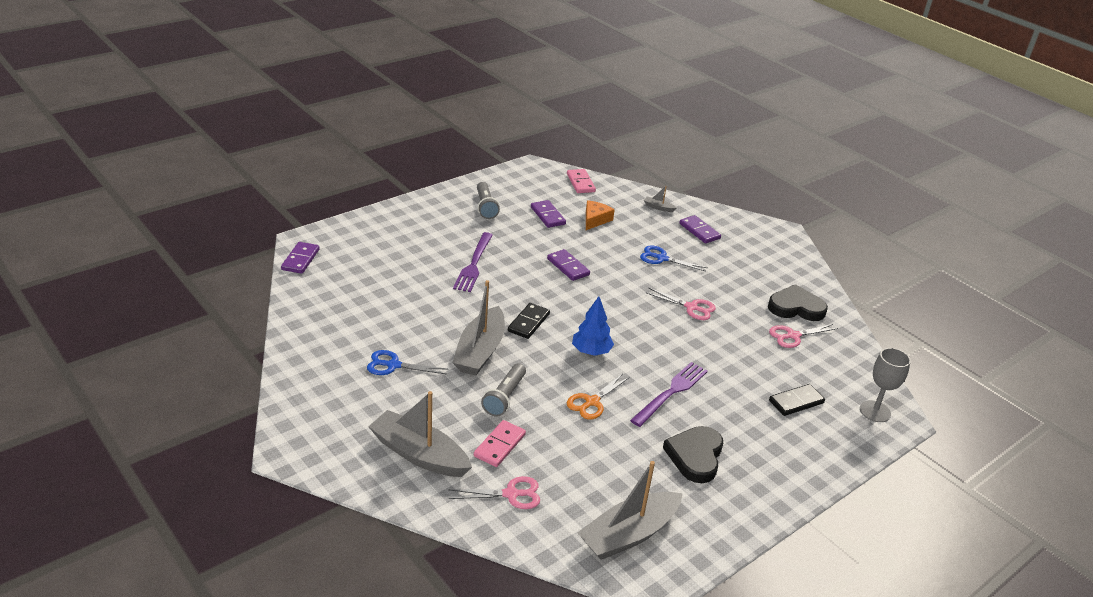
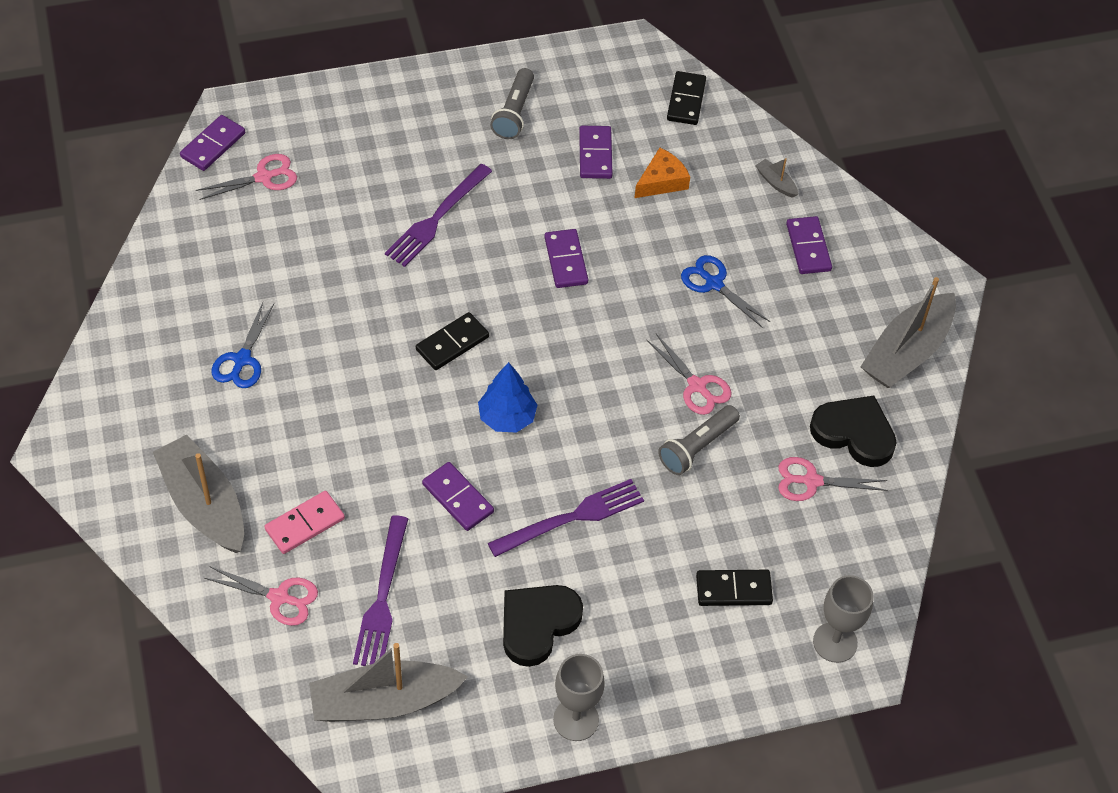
camera: 25 degrees right, 20 degrees up
blue scissors [367,350,447,375] -> blue scissors turned 105 degrees counterclockwise [211,302,274,388]
grey boat [452,280,505,375] -> grey boat moved to [861,277,956,388]
grey flashlight [481,363,526,417] -> grey flashlight moved to [658,405,740,475]
pink domino [567,169,596,193] -> black domino [667,71,706,125]
orange scissors [567,374,630,420] -> purple domino [422,462,494,531]
none -> pink scissors [196,154,297,200]
none -> purple fork [353,515,408,666]
none -> grey goblet [553,654,605,741]

